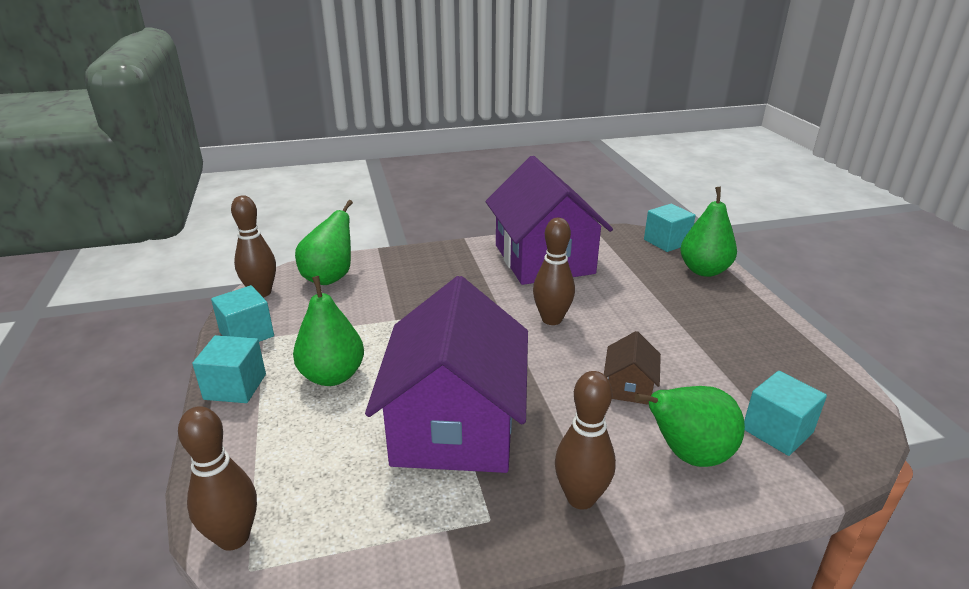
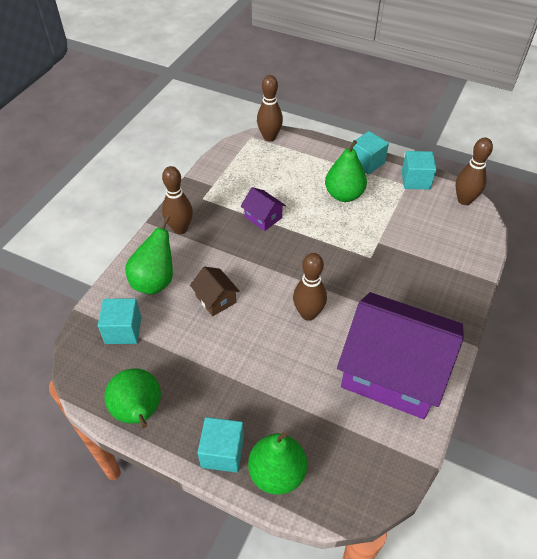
camera: 130 degrees right, 20 degrees up
green pear [295,200,353,285] -> green pear moved to [104,368,161,428]
purple house [365,276,528,473] -> purple house [241,187,286,231], size x0.41
turquoise cube [644,204,696,252] -> turquoise cube moved to [197,417,244,473]

